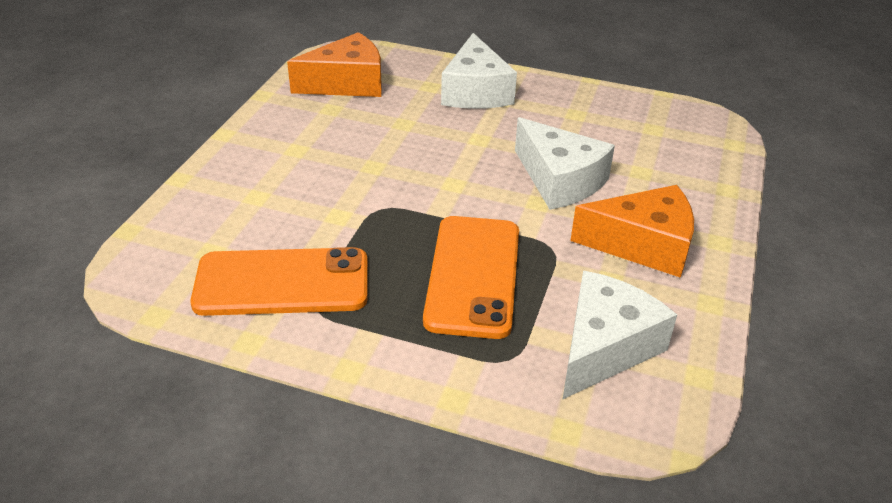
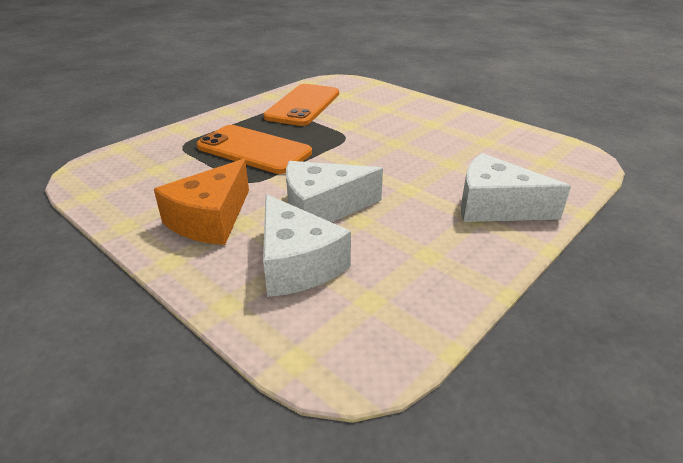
camera: 115 degrees right, 5 degrees down
orange cheese [287,32,382,97] -> none
white cheese [562,271,677,400] -> white cheese moved to [263,194,351,297]

